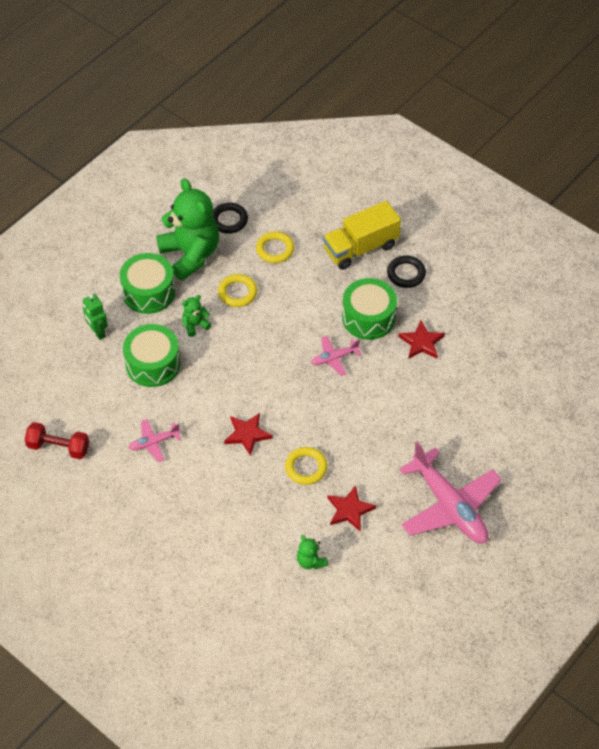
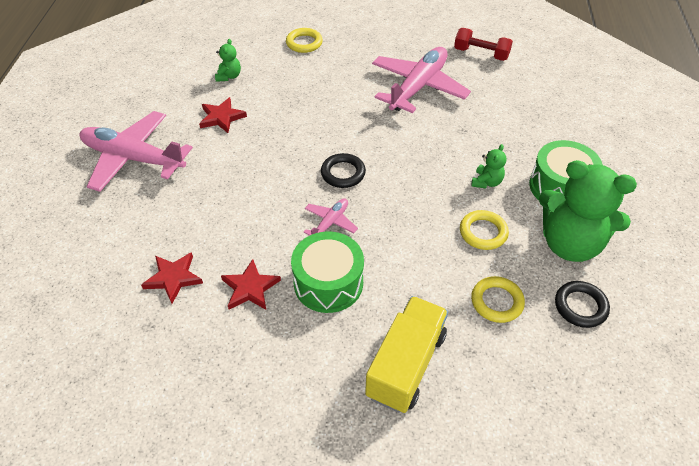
camera: 145 degrees right, 5 degrees down
red dumbbell [25,422,89,459] -> red dumbbell turned 45 degrees clockwise [454,28,513,61]
green robot [83,294,108,340] -> none
green drum [123,324,181,387] -> none
pink plane [129,419,181,462] -> pink plane [372,47,471,113], size x2.13
red star [224,413,272,456] -> red star moved to [141,252,203,304]
yellow ring [285,447,327,485] -> yellow ring moved to [286,28,323,53]
green teddy bear [297,535,328,569] -> green teddy bear turned 75 degrees clockwise [215,39,241,82]
black ring [387,255,426,288] -> black ring moved to [321,153,366,188]

